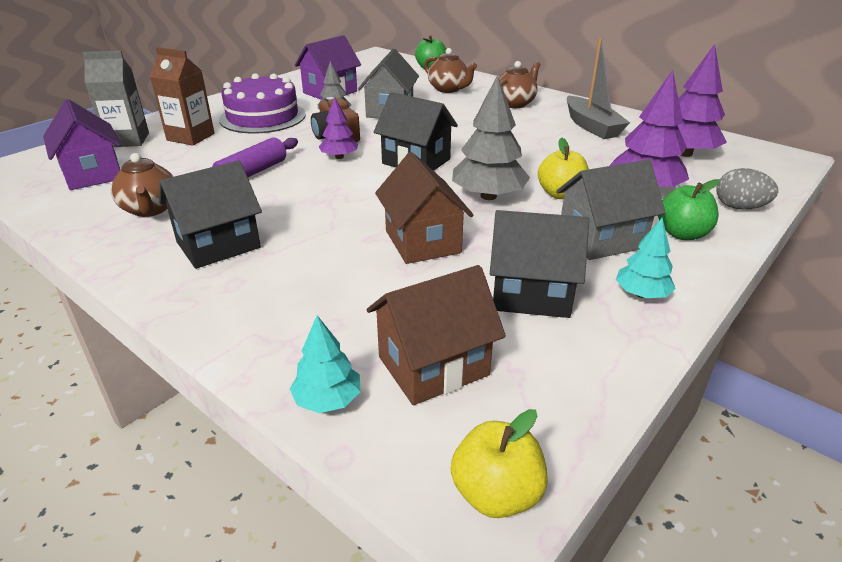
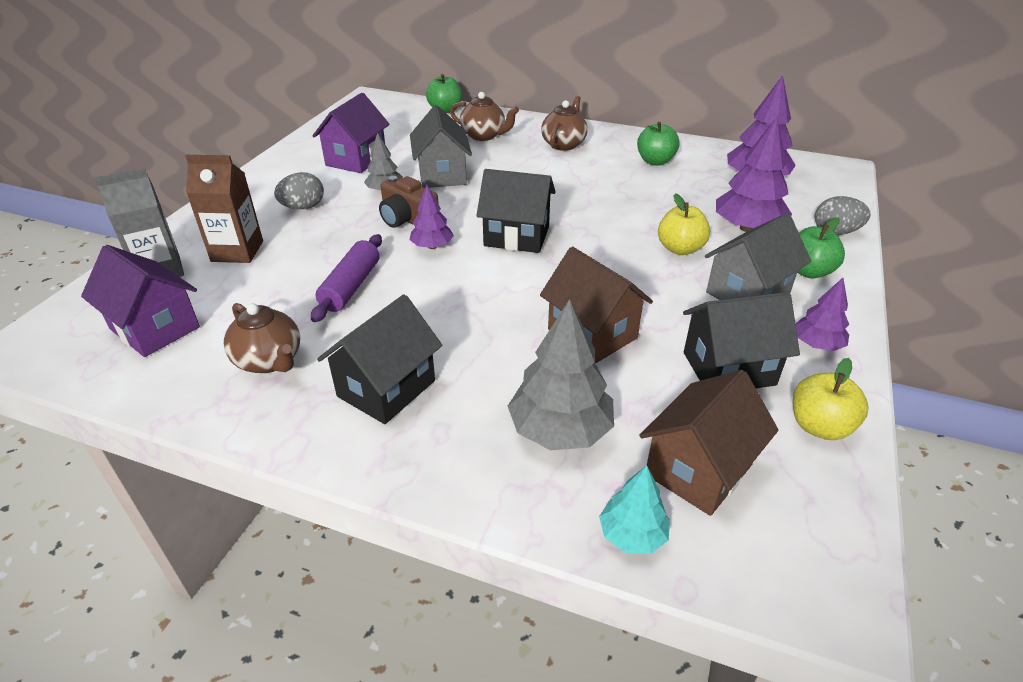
camera: 20 degrees left, 5 degrees up
purple cake [219,73,306,134] -> grey egg [274,172,324,209]
yellow apple [451,409,548,518] -> yellow apple moved to [793,358,868,440]
grey tree [452,75,530,200] -> grey tree moved to [508,299,614,450]
grey boat [567,39,630,139] -> green apple [637,122,680,166]
turquoise tree [616,218,676,298] -> purple tree [796,278,849,351]

